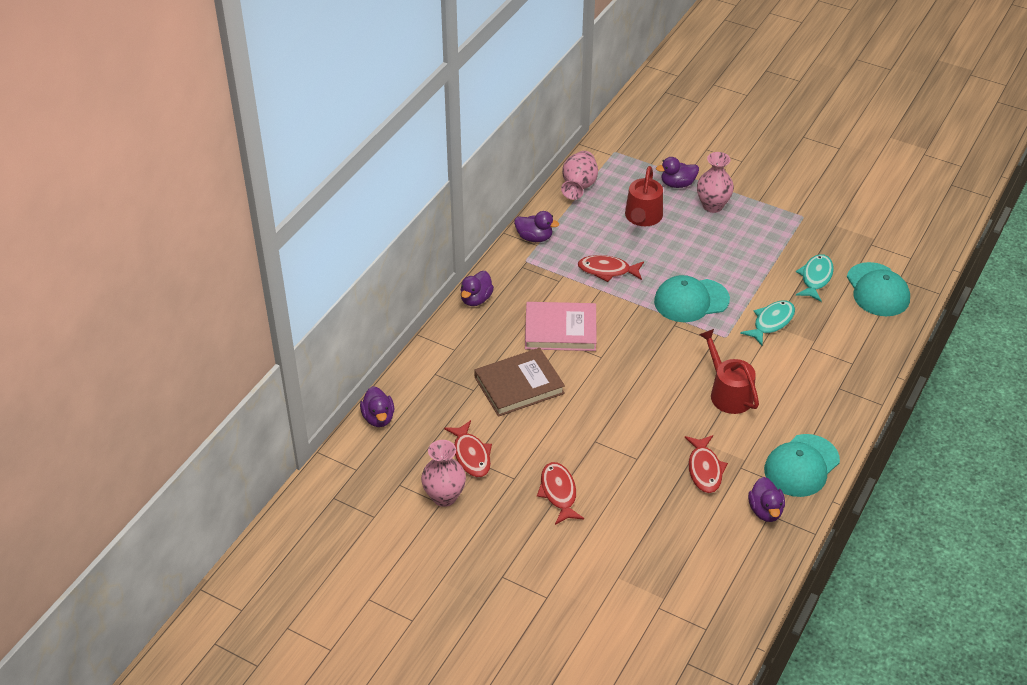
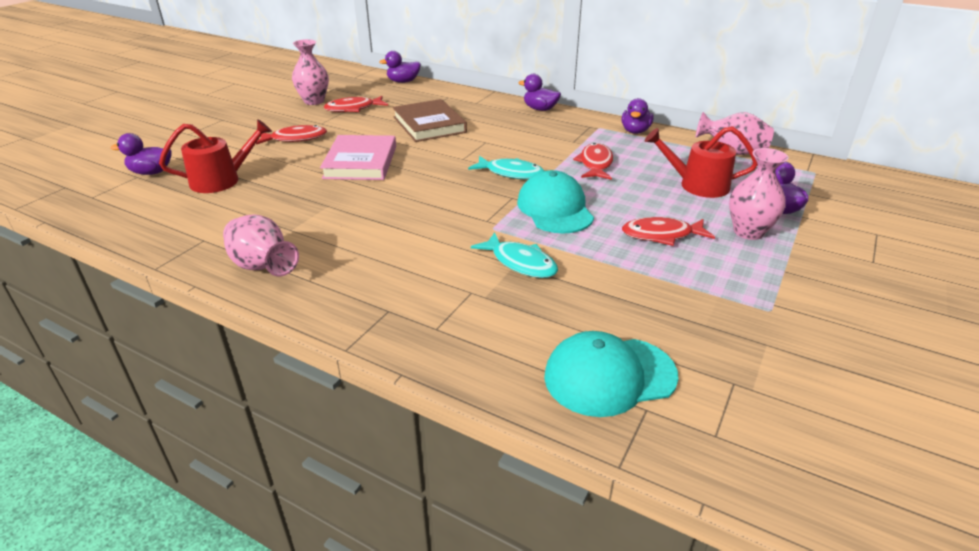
camera: 90 degrees right, 10 degrees down
pink book [525,302,597,351] -> pink book moved to [320,135,396,180]
red fish [685,435,728,493] -> red fish moved to [622,217,715,246]
red watering can [699,329,759,414] -> red watering can moved to [159,119,272,193]
purple duck [748,477,785,522] -> purple duck moved to [111,133,171,175]
turquoise cap [764,434,840,497] -> pink vase [223,214,299,276]
turquoise fish [796,254,834,302] -> turquoise fish moved to [468,156,544,179]

